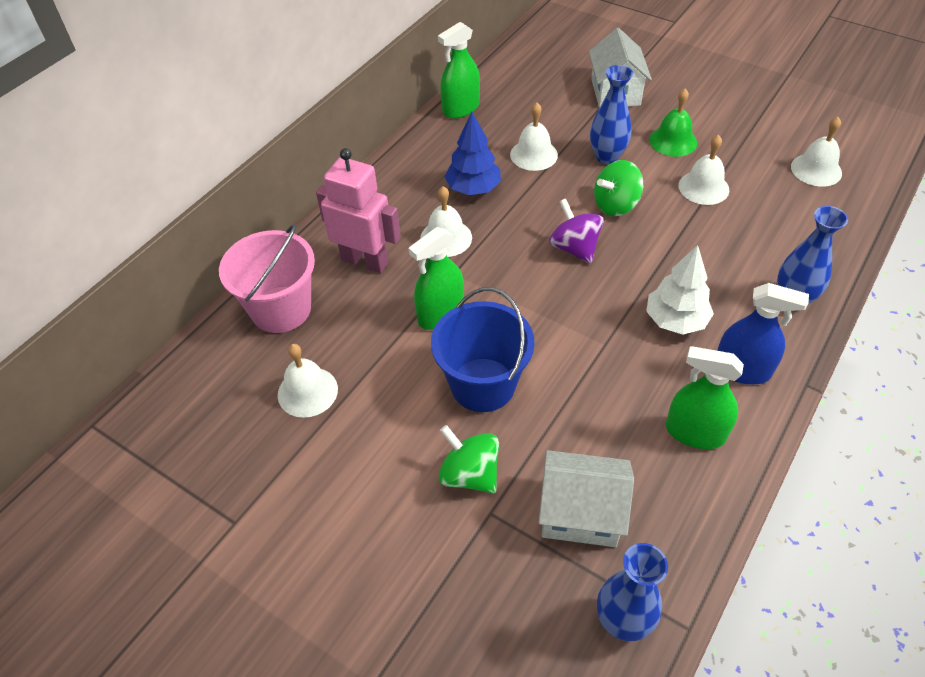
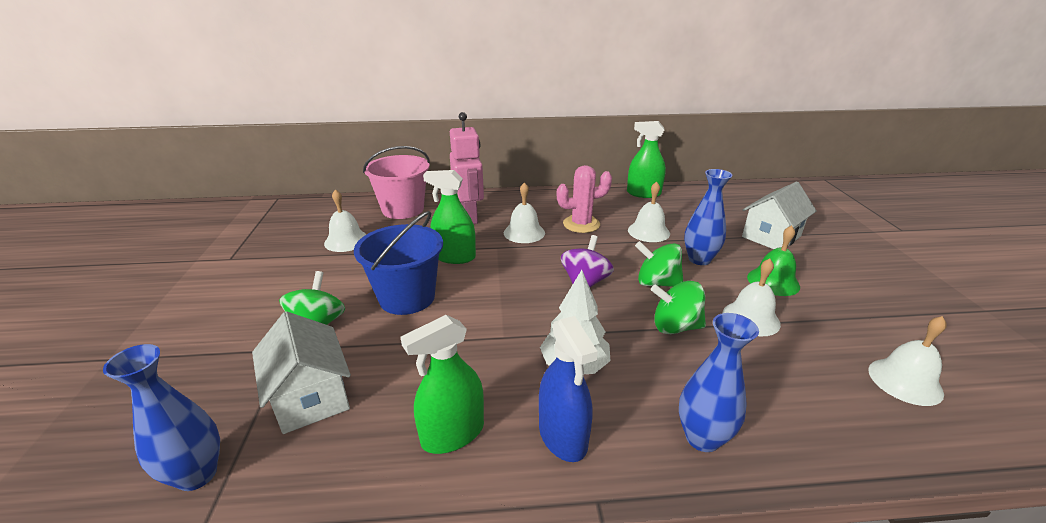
camera: 50 degrees right, 20 degrees down
blue tree [444,112,501,195] -> pink cactus [557,165,612,233]
green spray bottle [666,346,744,449] -> green spray bottle turned 105 degrees counterclockwise [400,315,484,454]
none -> green spinning top [651,281,706,334]

